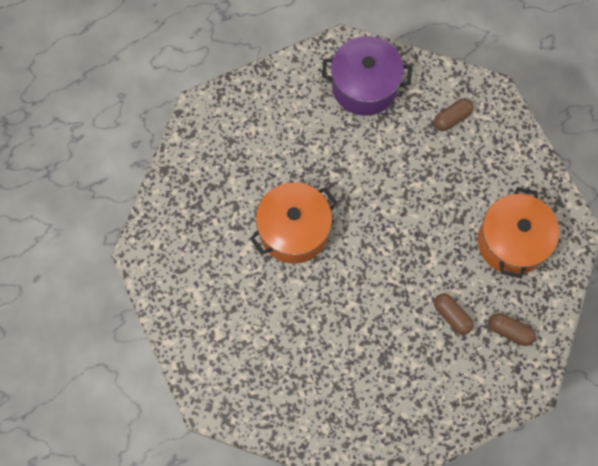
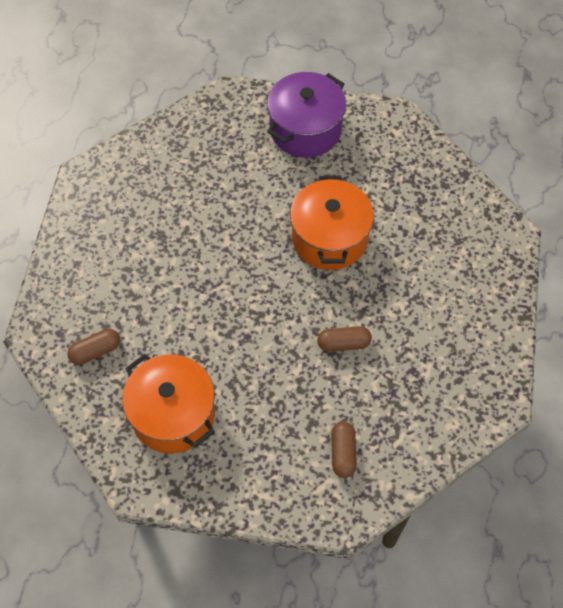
camera: 125 degrees right, 10 degrees down
purple pot [322,36,412,116] -> purple pot moved to [267,72,346,158]
brown capsule [434,294,473,335] -> brown capsule moved to [317,326,372,352]

